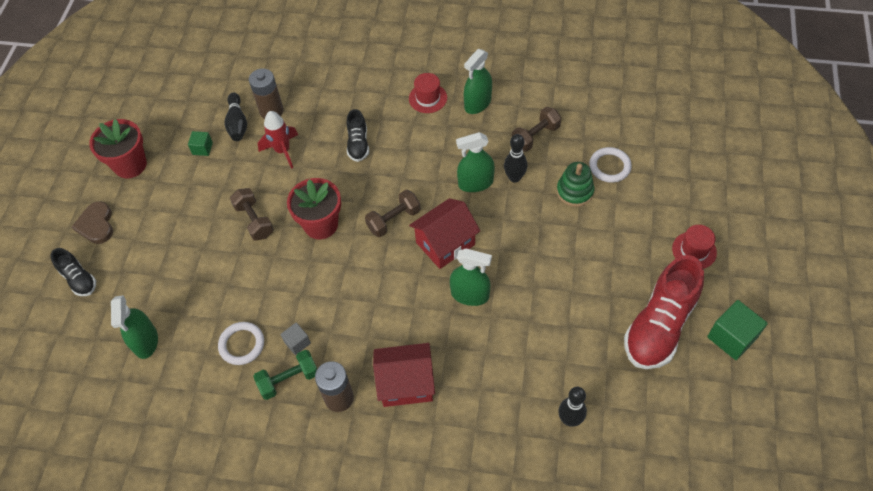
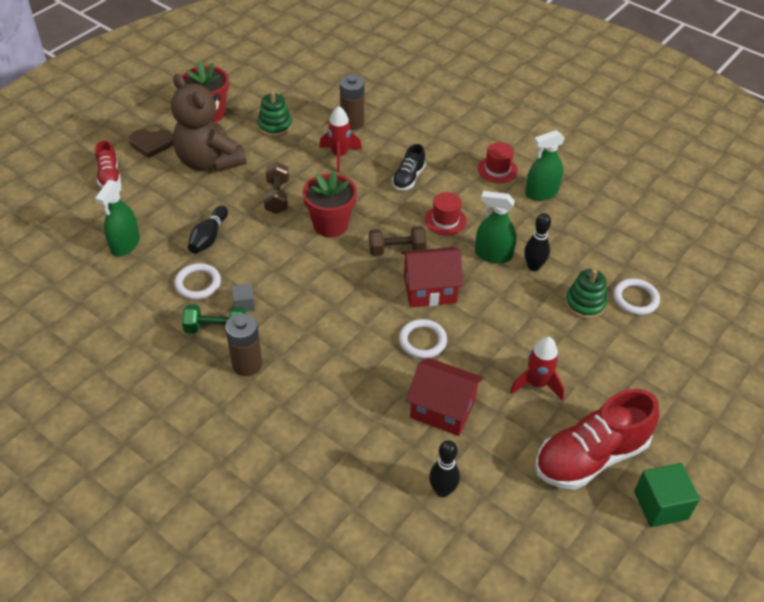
camera: 25 degrees right, 10 degrees down
black shoe [51,248,96,296] -> red shoe [95,140,121,188]
brown heart [72,201,113,244] -> brown heart turned 105 degrees counterclockwise [129,129,173,158]
green cube [188,131,213,156] -> green stacking toy [258,91,292,137]
black bowling pin [224,92,247,141] -> black bowling pin moved to [188,206,228,254]
red house [373,343,435,407] -> red house moved to [406,358,483,436]
green spray bottle [450,249,492,306] -> white ring [399,319,447,359]
brown dumbbell [512,107,562,152] -> none
red hat [672,225,717,269] -> red hat moved to [425,192,467,236]
none -> brown teddy bear [171,74,246,172]
none -> red rocket [510,337,565,401]

